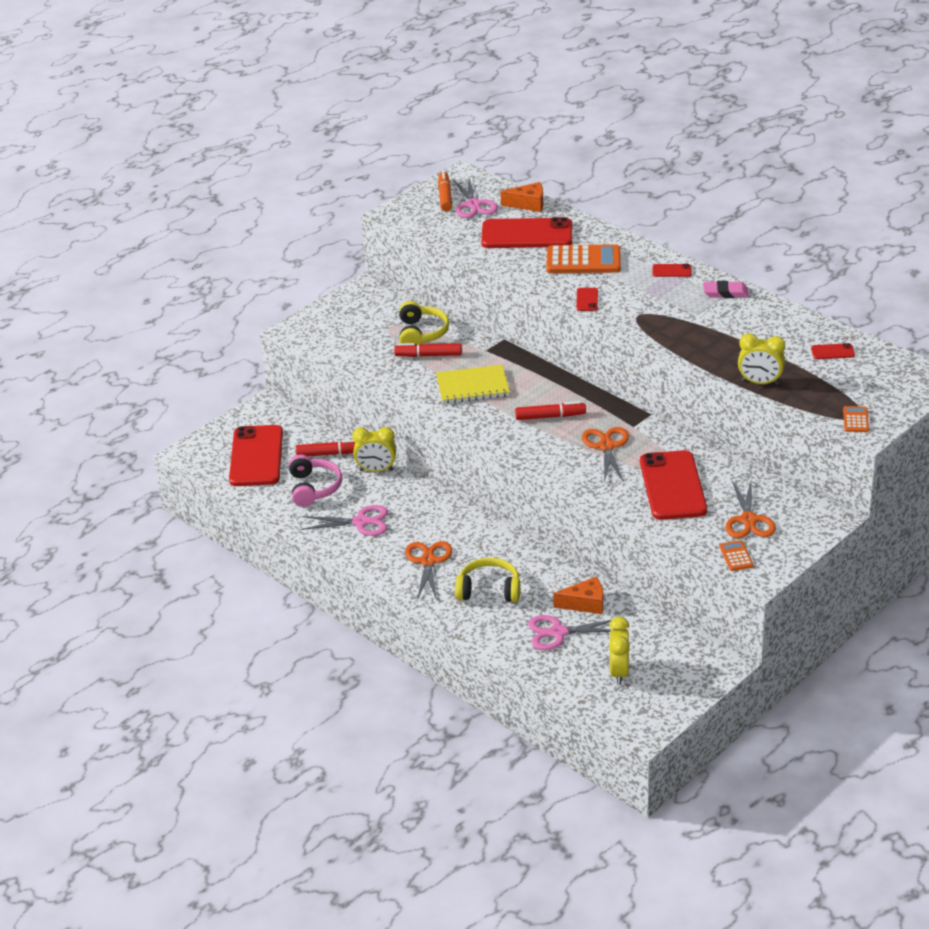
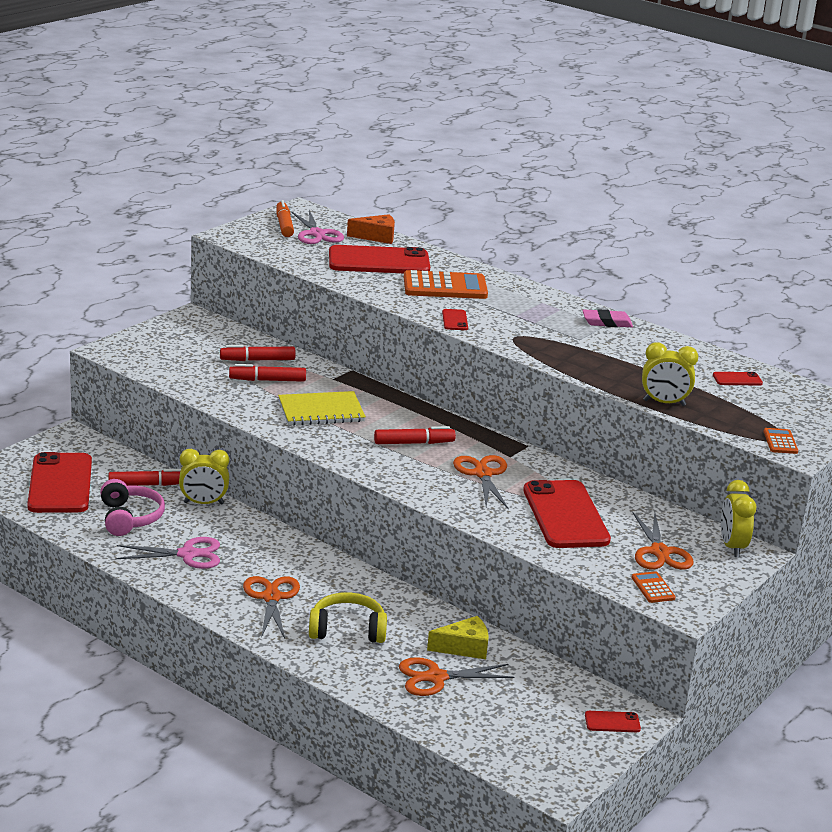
camera: 10 degrees left, 10 degrees down
yellow headphones [399,301,449,345] -> red marker [220,345,296,361]
pink scissors [528,615,611,650] -> orange scissors [399,657,515,696]
orange cheese [553,577,603,614] -> yellow cheese [427,616,489,659]
yellow clock [609,617,630,685] -> yellow clock moved to [721,480,756,557]
red phone [653,264,692,277] -> red phone moved to [585,711,641,732]

